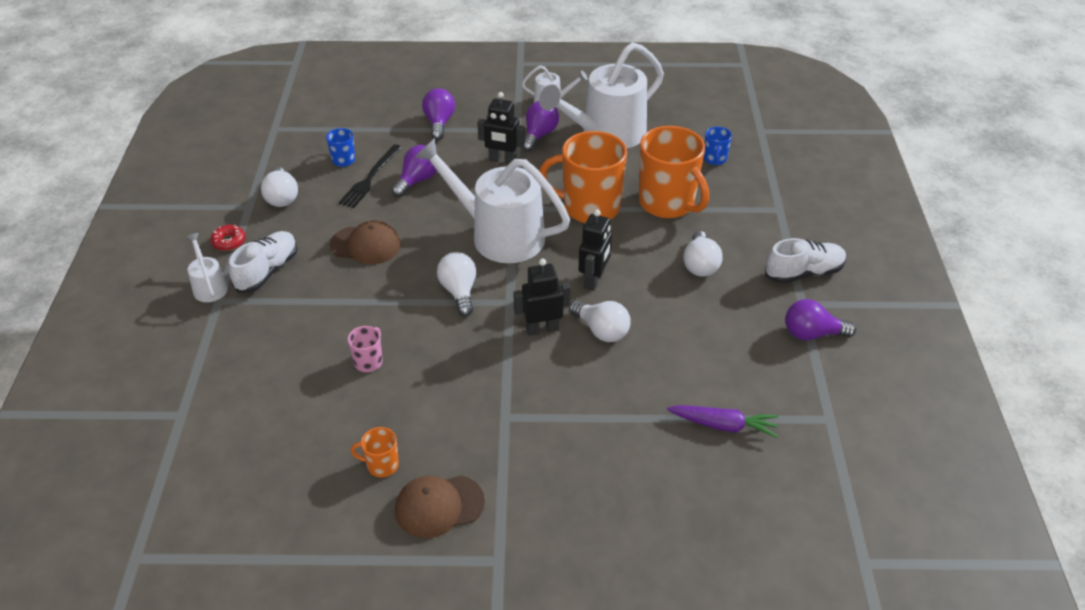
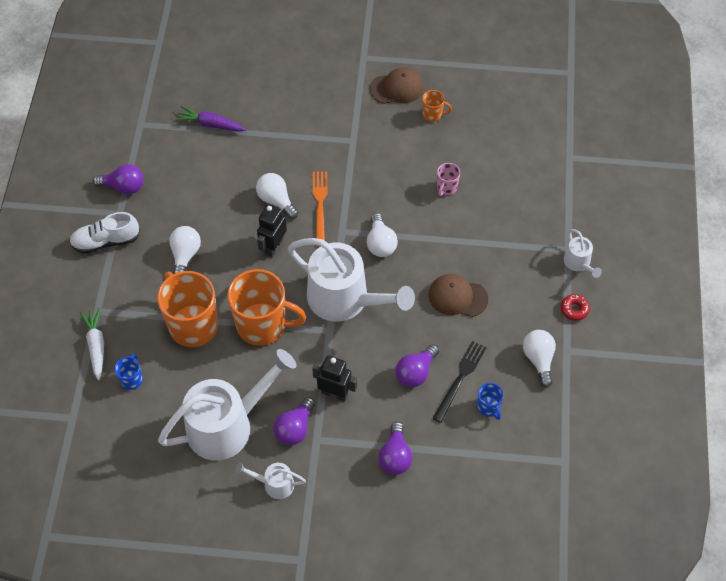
camera: 175 degrees left, 15 degrees up
white shoe [229,231,297,293] -> none
black robot [513,259,571,336] -> orange fork [313,171,328,246]
none -> white carrot [80,308,104,381]

